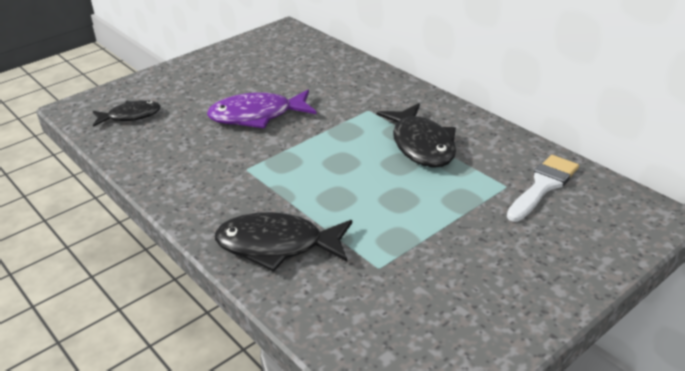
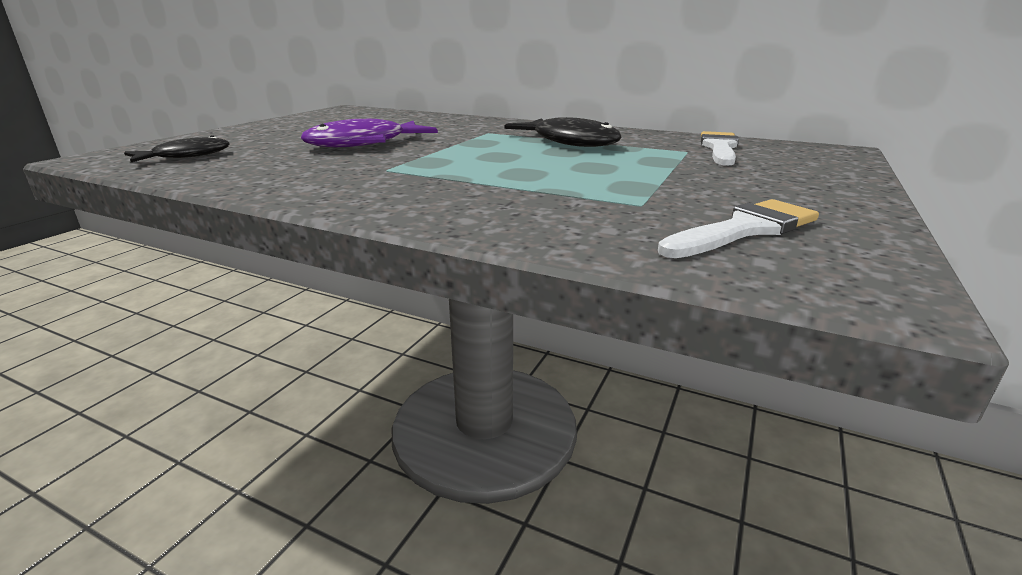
camera: 25 degrees left, 10 degrees down
black fish [215,212,352,271] -> none
none -> white brush [658,199,819,258]

